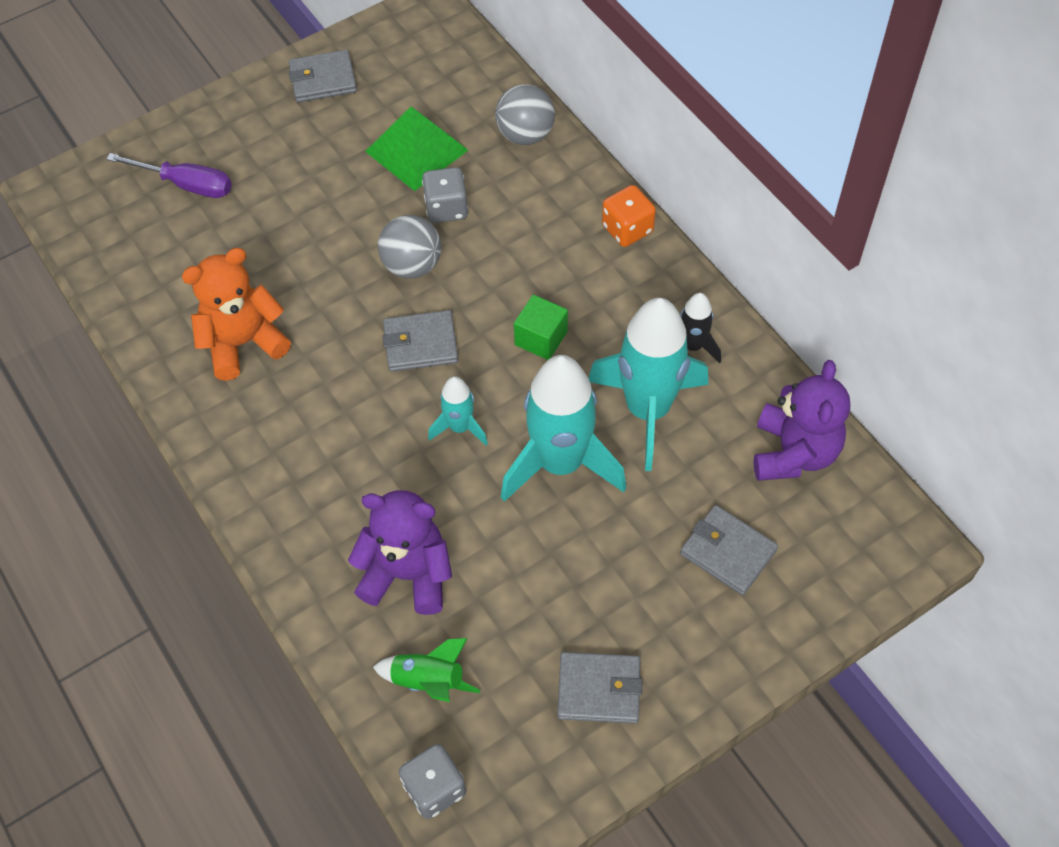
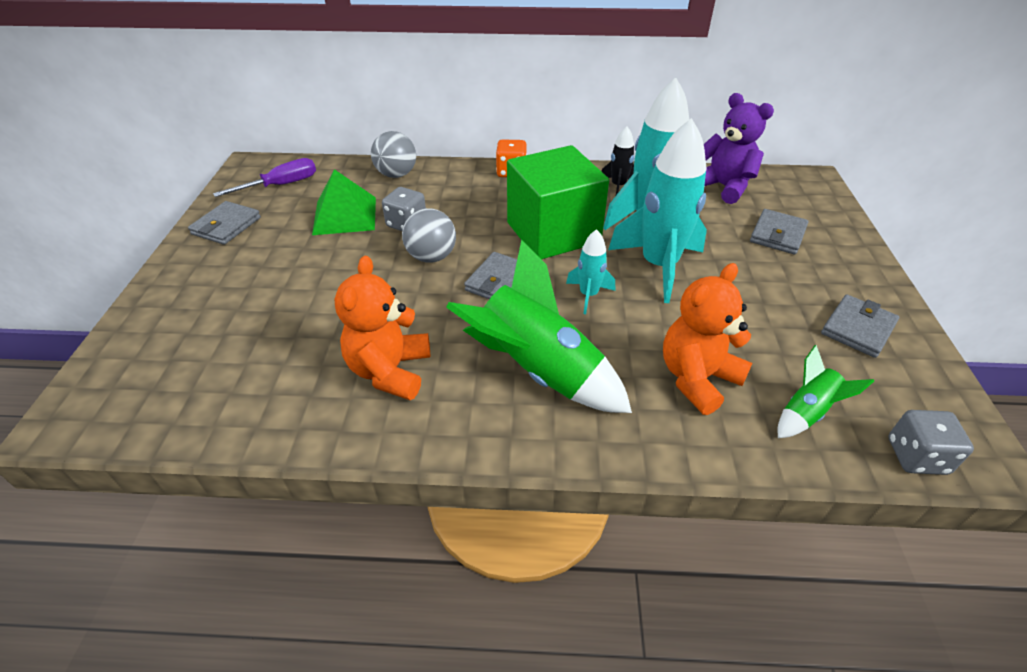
camera: 55 degrees left, 15 degrees down
purple screwdriver [107,153,232,198] -> purple screwdriver moved to [213,158,316,197]
purple teddy bear [348,490,452,615] -> orange teddy bear [663,263,752,415]
green cube [514,295,568,360] -> green cube [507,145,609,259], size x2.33
grey wallet [680,505,778,595] -> grey wallet turned 45 degrees counterclockwise [750,209,808,254]
none -> green rocket [446,240,632,413]

